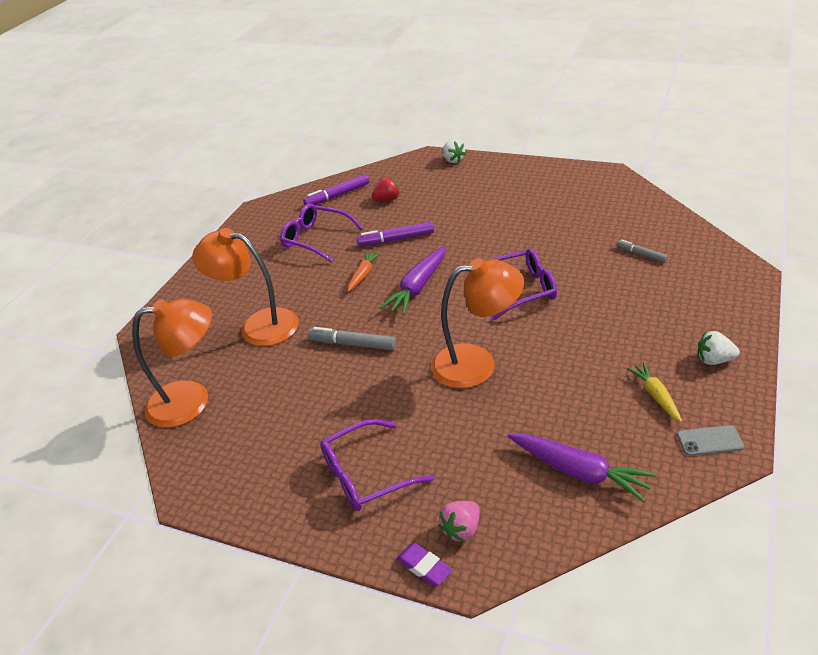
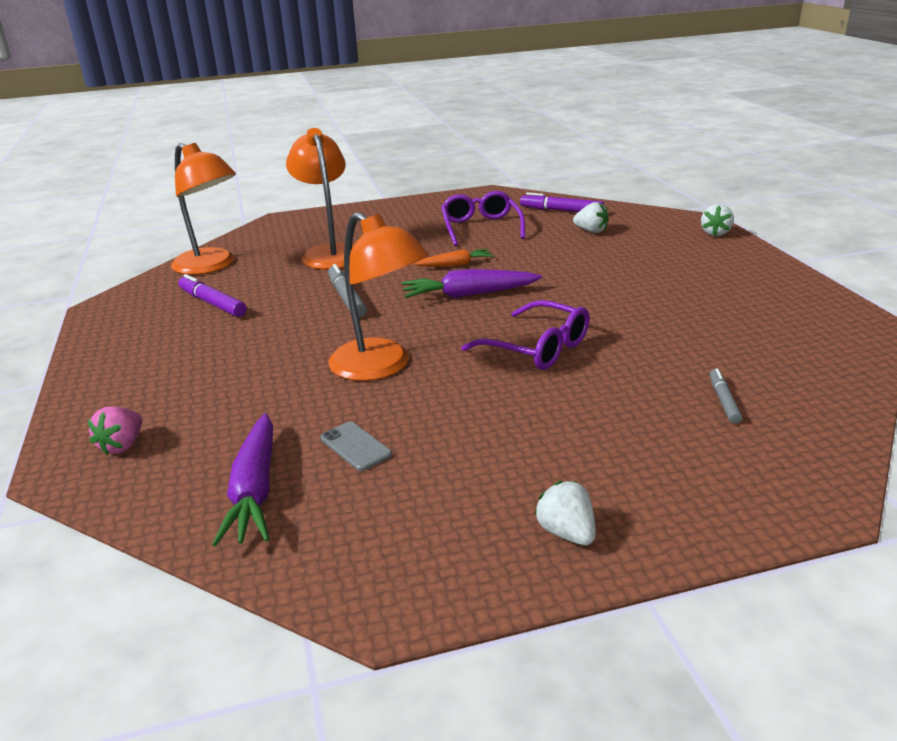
camera: 50 degrees right, 10 degrees down
purple glasses [320,419,434,511] -> none
purple marker [356,222,434,246] -> purple marker moved to [178,274,247,317]
red strawberry [372,177,400,201] -> white strawberry [573,202,609,233]
purple eraser [397,543,452,586] -> none
pink strawberry [438,501,479,542] -> pink strawberry turned 75 degrees counterclockwise [88,407,142,455]
yellow carrot [627,362,682,422] -> none
grey phone [677,425,744,456] -> grey phone moved to [321,422,392,471]

